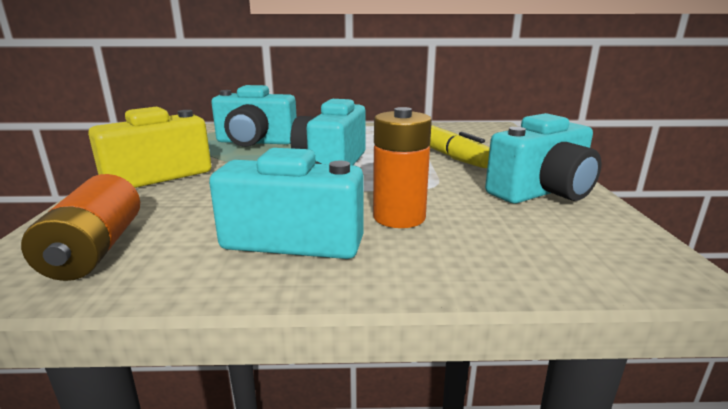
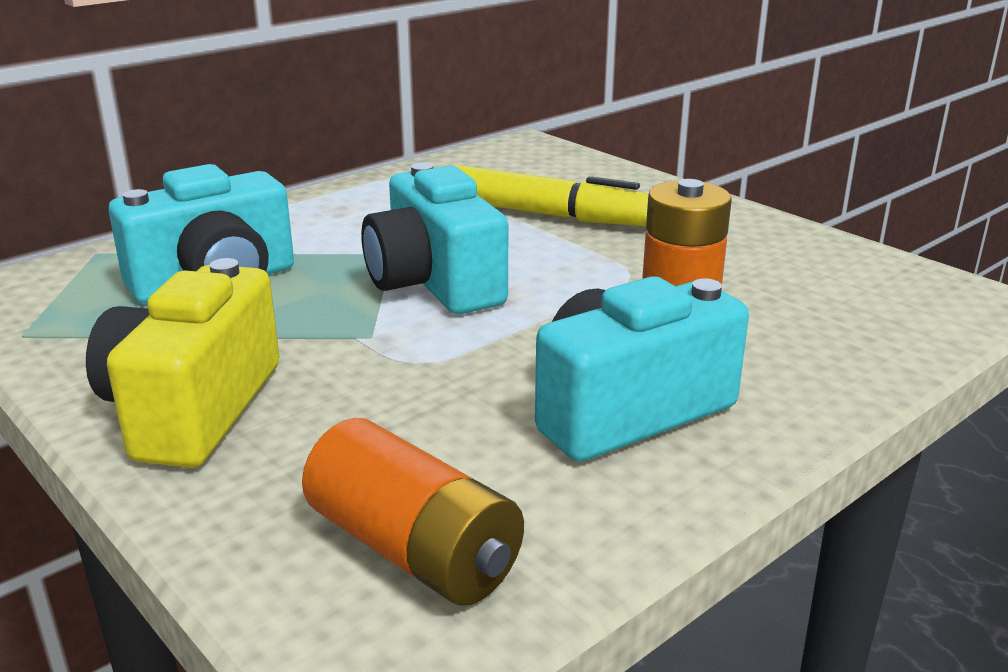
camera: 40 degrees left, 5 degrees up
turquoise camera [485,113,602,204] -> none

